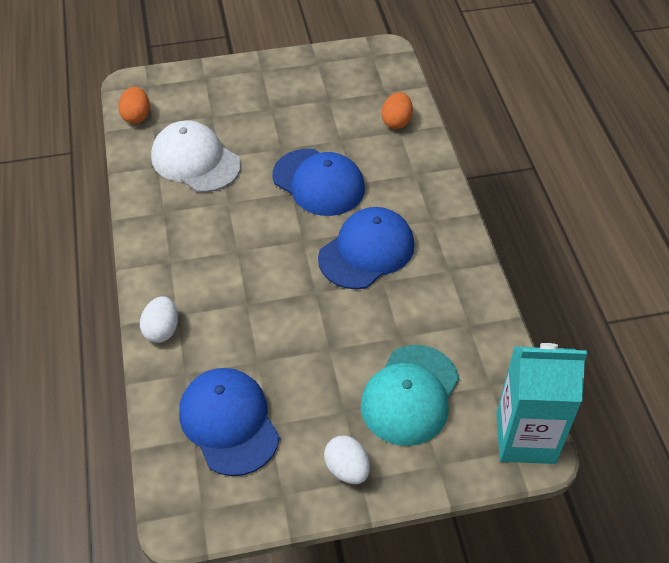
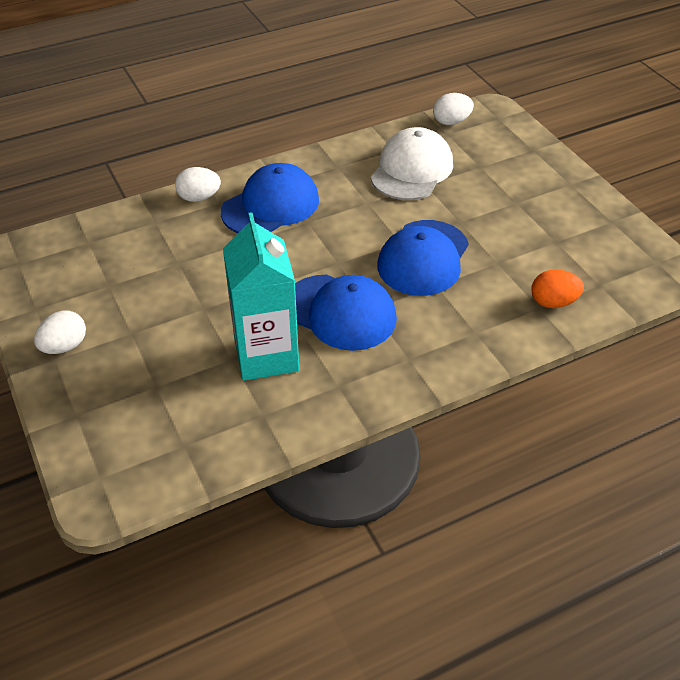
camera: 75 degrees right, 5 degrees down
orange egg [118,87,150,124] -> white egg [433,93,474,125]
blue cap [179,368,280,476] -> blue cap moved to [221,163,319,233]
turquoise cap [361,345,459,446] -> none
turquoise carton [496,343,587,464] -> turquoise carton moved to [223,212,299,381]

